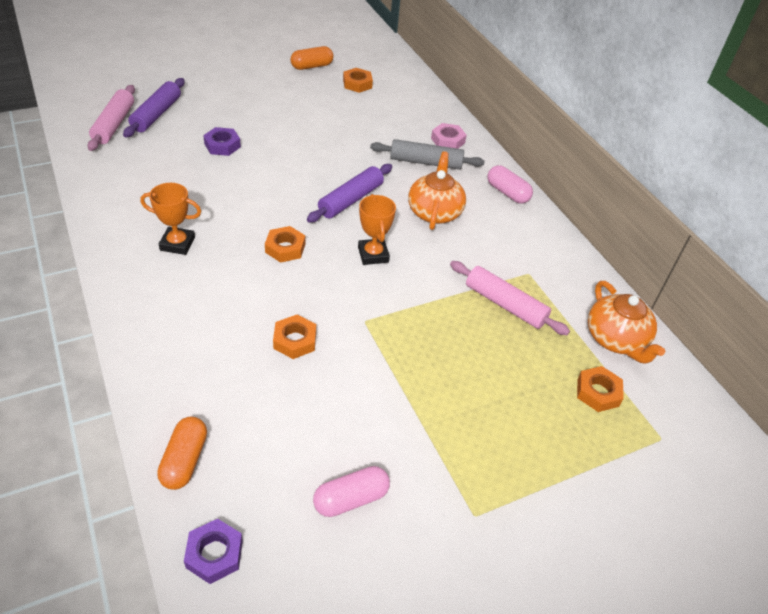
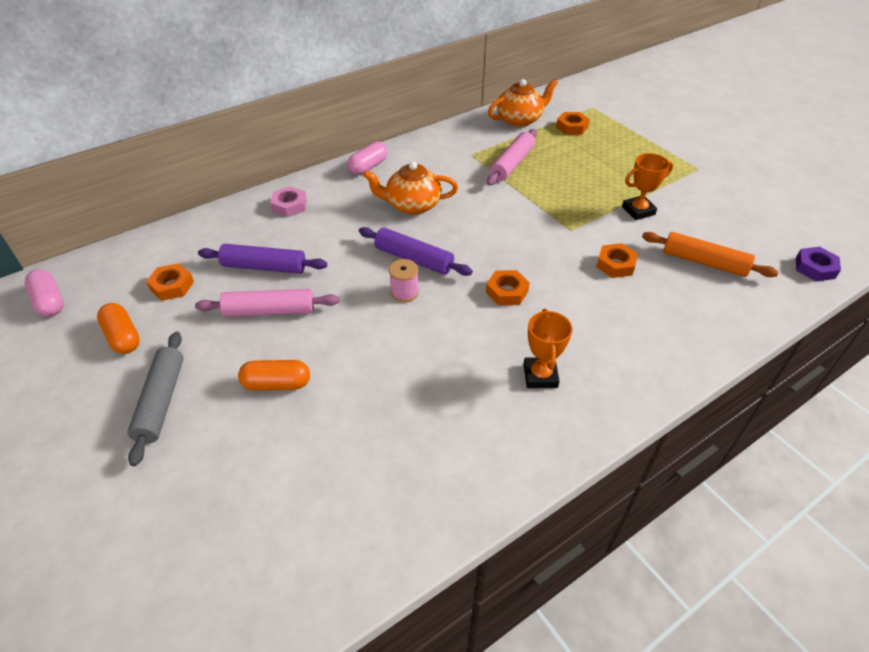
camera: 95 degrees left, 0 degrees up
pink rolling pin [87,85,135,151] -> pink rolling pin moved to [195,289,339,317]
purple rolling pin [123,78,185,137] -> purple rolling pin moved to [198,244,327,274]
orange capsule [157,417,207,490] -> orange capsule moved to [238,360,310,390]
purple nut [203,127,241,156] -> none
pink capsule [313,466,390,517] -> pink capsule moved to [25,269,64,317]
orange trophy [358,194,396,265] -> orange trophy moved to [622,153,673,220]
grey rolling pin [370,139,485,170] -> grey rolling pin moved to [127,332,184,466]
none -> pink spool [389,259,419,302]
none -> orange rolling pin [642,232,779,277]

